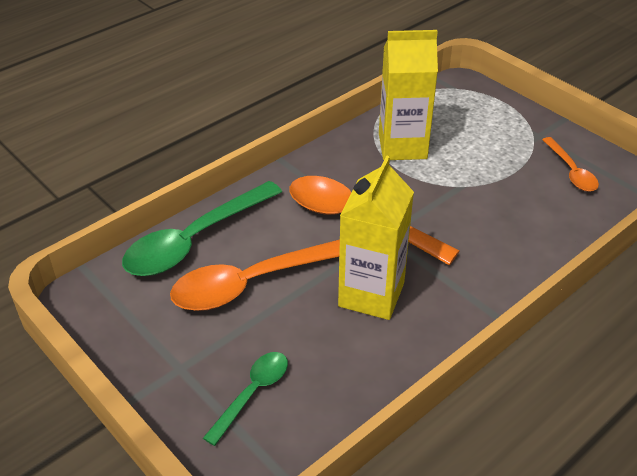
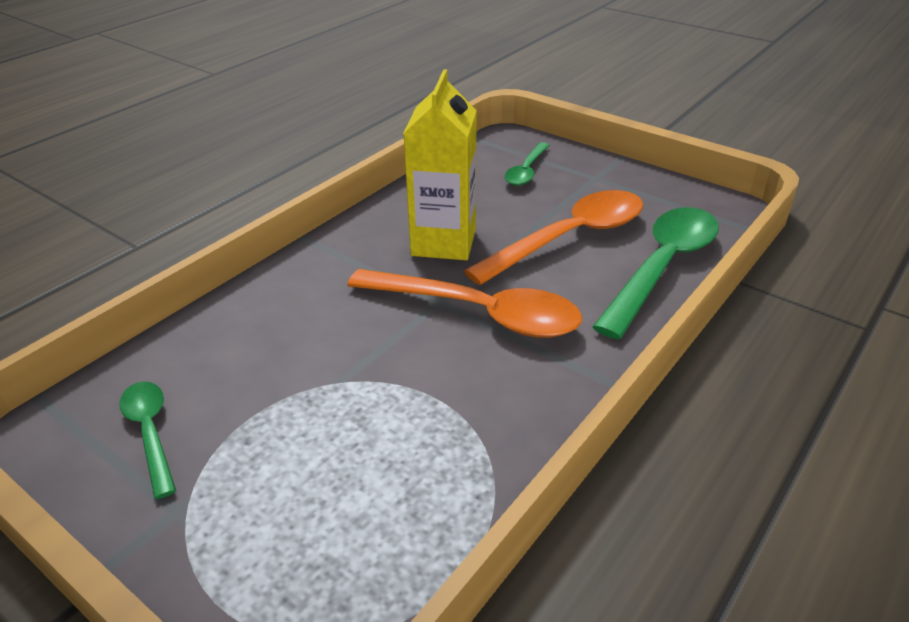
camera: 170 degrees right, 5 degrees down
yellow carton [379,30,438,160] -> none
orange spoon [542,137,599,192] -> green spoon [120,381,176,499]

